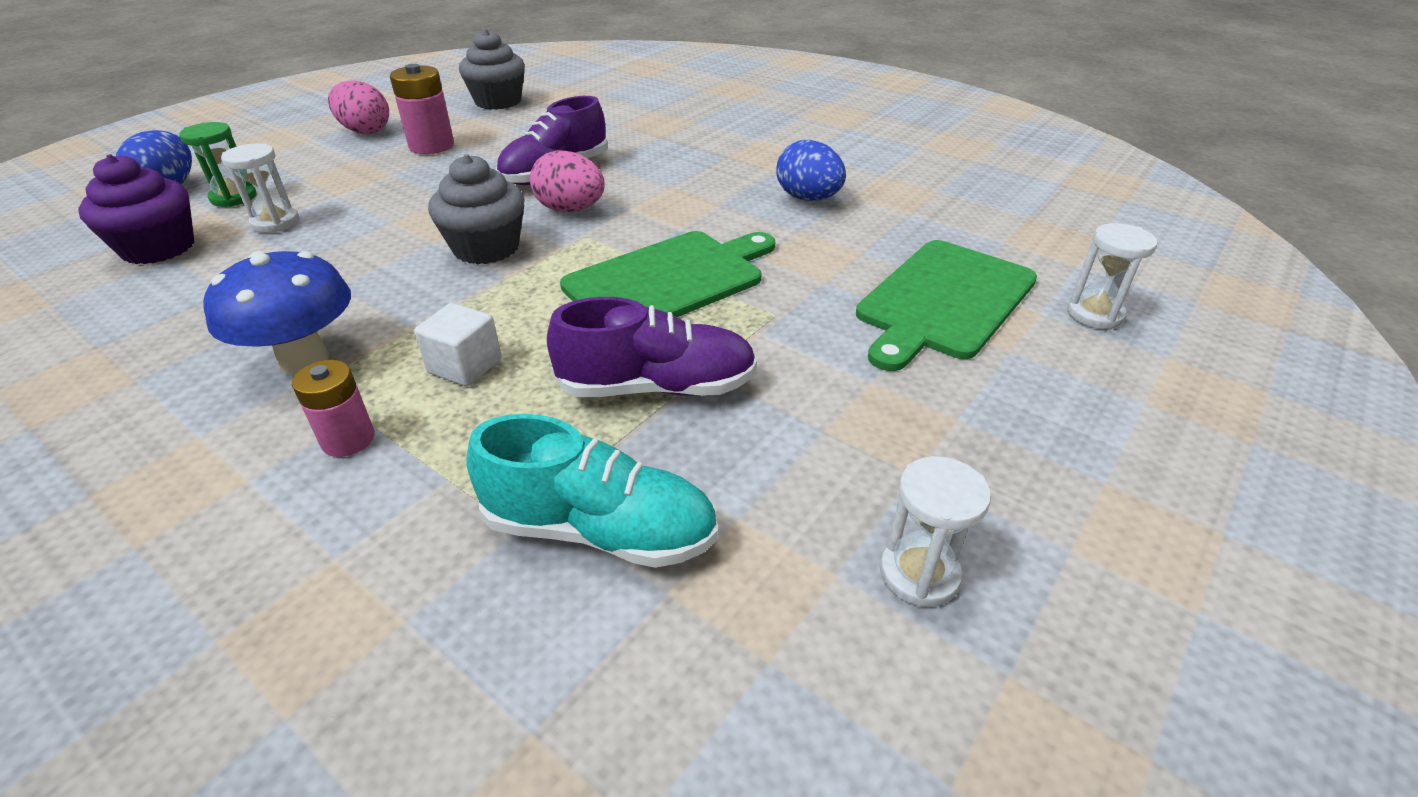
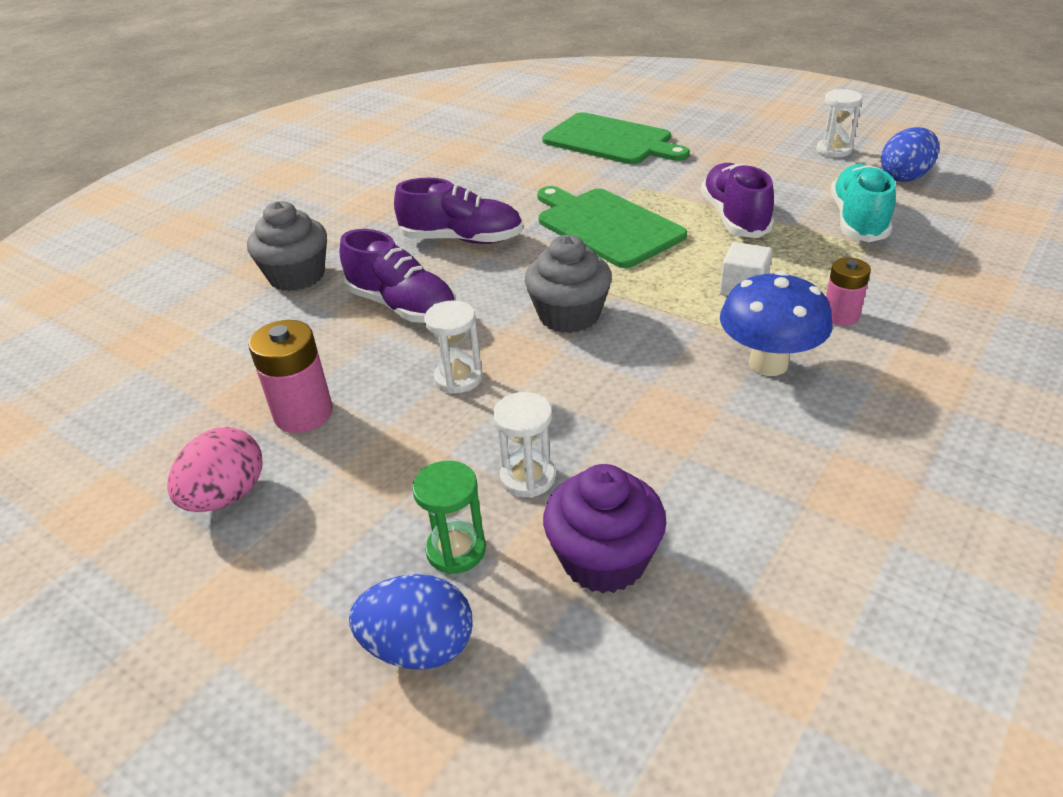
camera: 90 degrees left, 0 degrees up
grey cupcake [459,29,525,110] -> grey cupcake moved to [247,201,327,291]
pink egg [530,150,605,212] -> none
blue egg [777,140,846,201] -> blue egg moved to [881,127,939,182]
white hourglass [1067,223,1157,330] -> white hourglass moved to [424,300,483,394]
none -> purple shoe [394,178,523,244]

